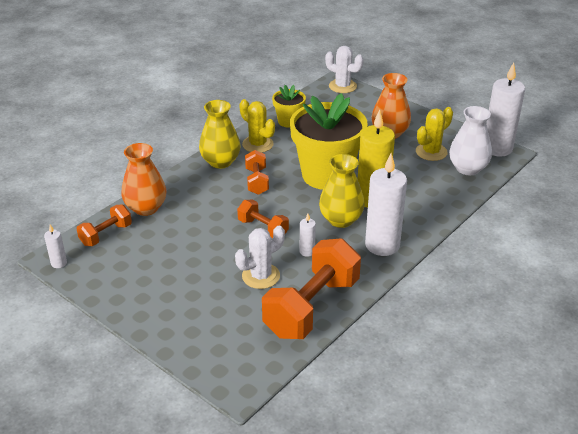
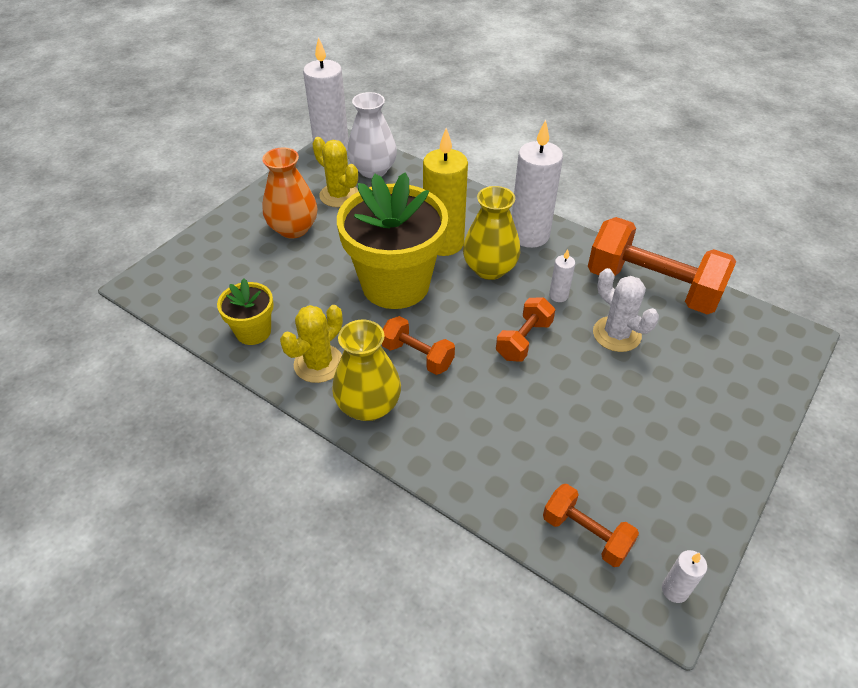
camera: 95 degrees left, 10 degrees up
orange vase [121,143,166,216] -> none
orange dumbbell [245,150,269,195] -> orange dumbbell turned 45 degrees clockwise [382,316,455,375]
white cactus [325,46,364,93] -> none

